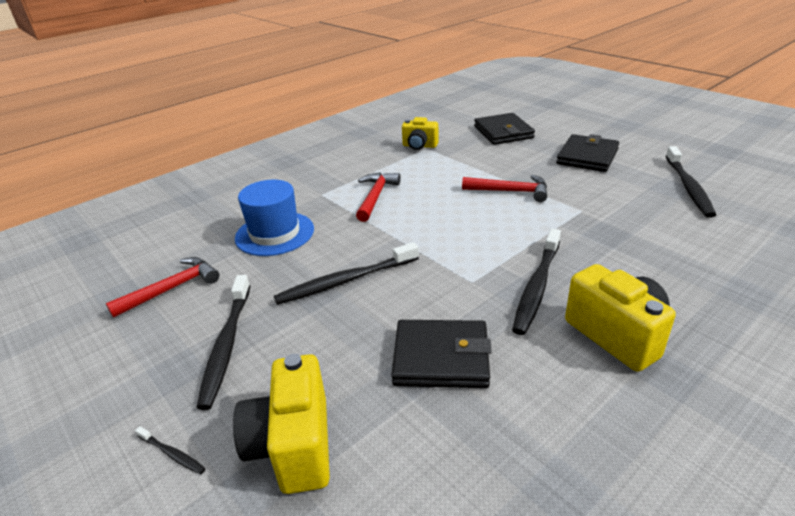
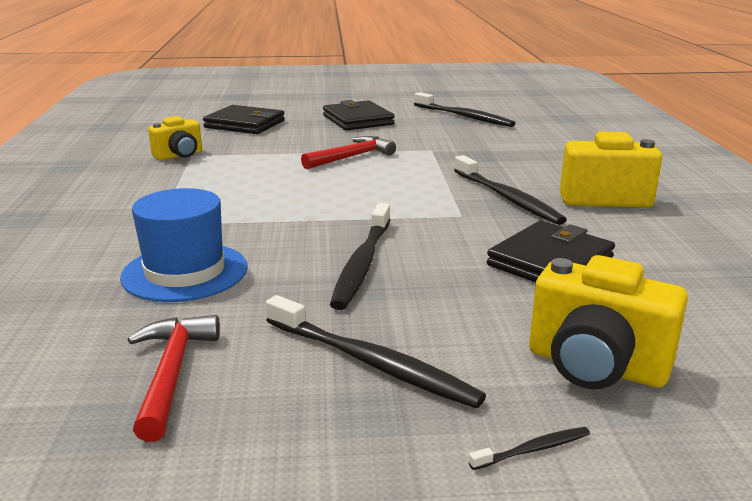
camera: 55 degrees left, 10 degrees down
red hammer [356,172,400,222] -> none

